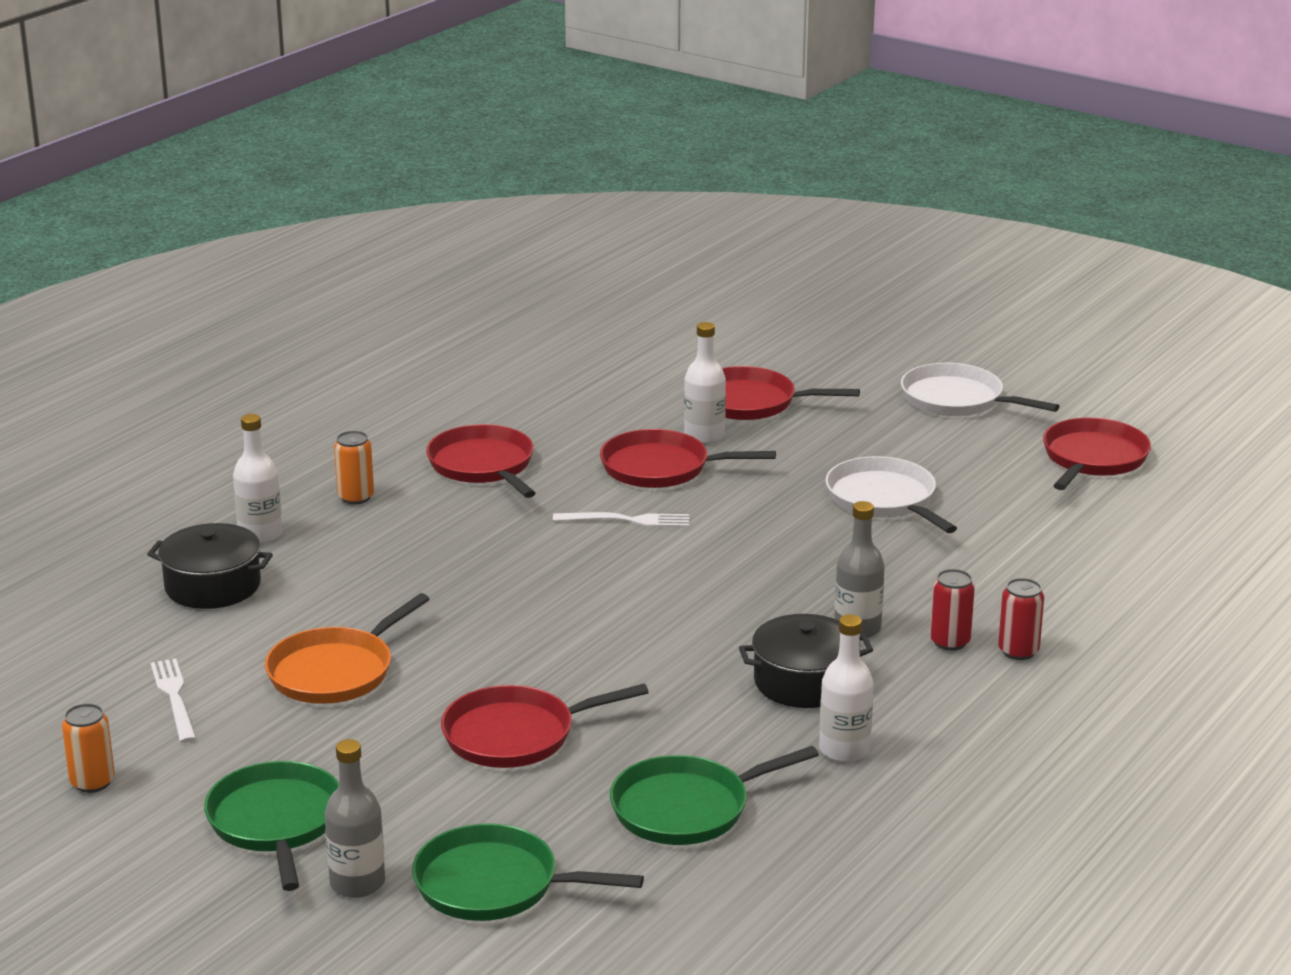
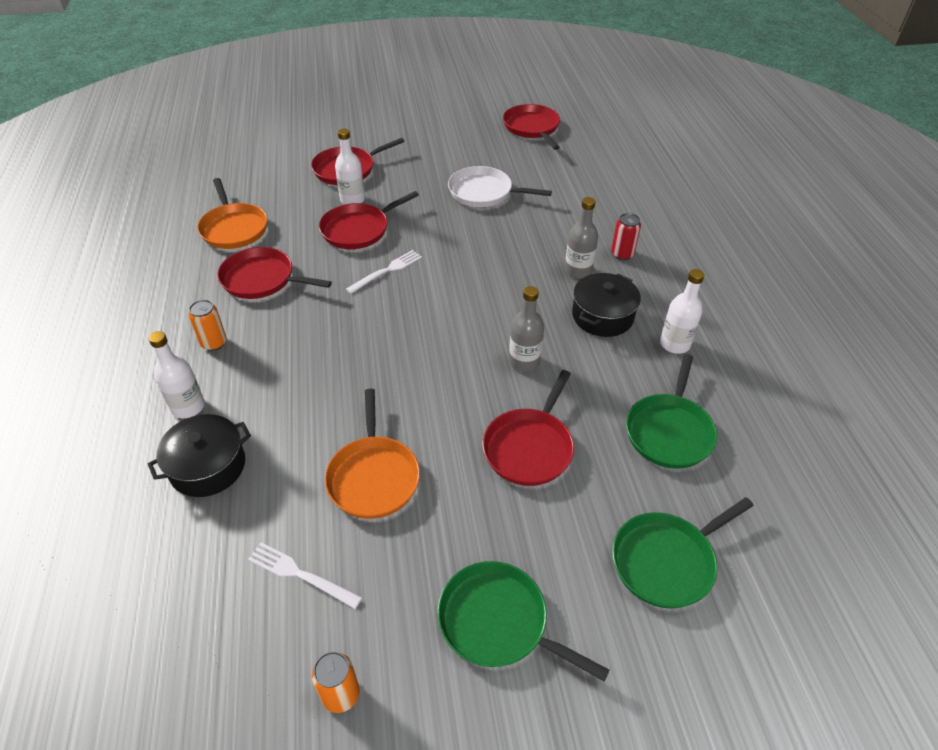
camera: 45 degrees left, 20 degrees up
grey bottle [324,739,385,898] -> grey bottle moved to [509,286,544,372]
white pan [901,363,1059,416] -> none
red can [998,578,1044,660] -> none
none -> orange pan [197,178,267,249]

